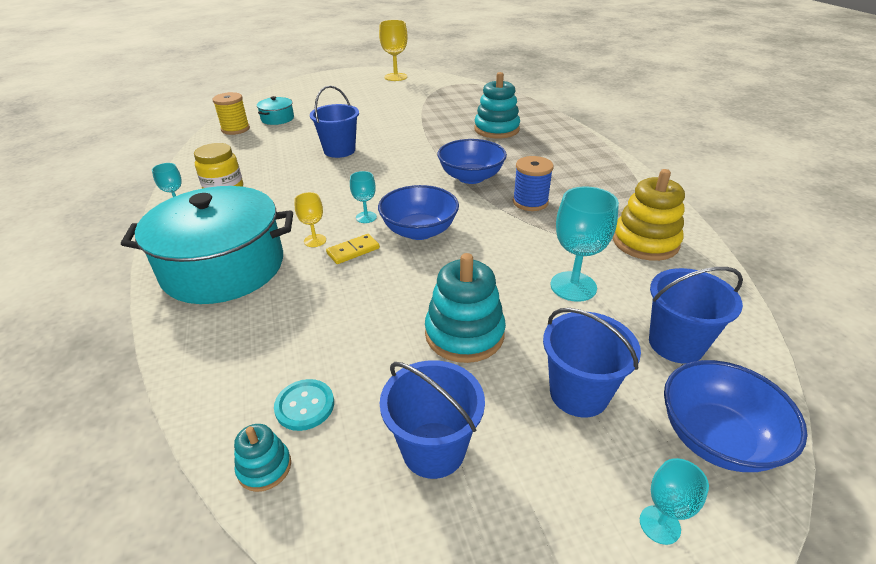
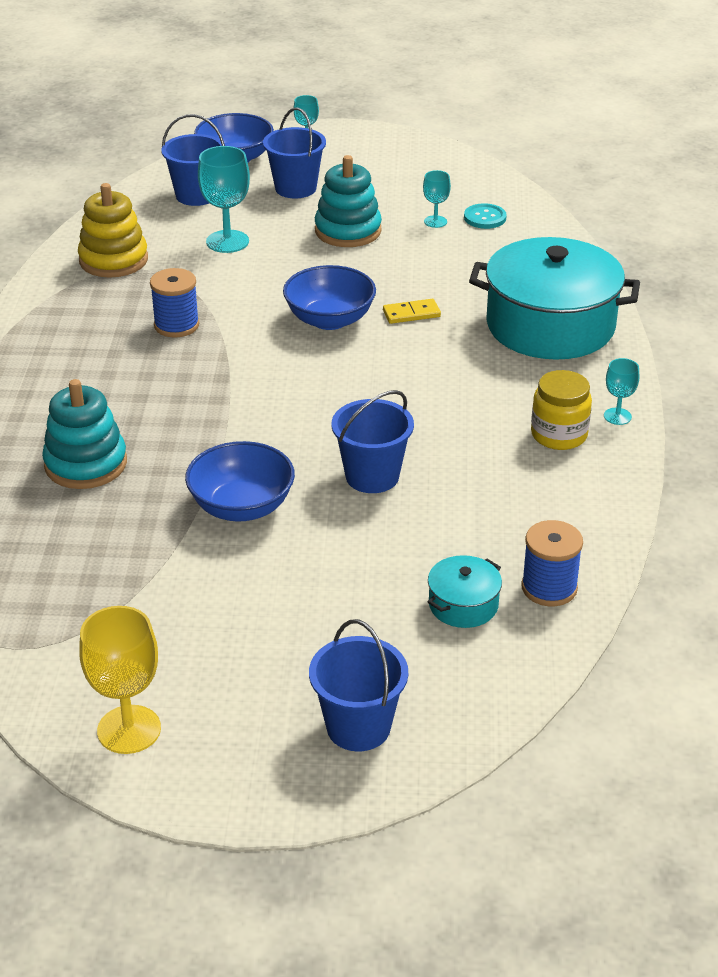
camera: 160 degrees left, 0 degrees up
yellow spool [213,92,250,135] -> blue spool [521,520,583,606]
turquoise stacking toy [234,424,291,492] -> none
yellow goblet [294,192,326,247] -> none
turquoise goblet [350,171,377,223] -> turquoise goblet moved to [423,170,451,228]
blue bucket [380,360,485,479] -> blue bucket moved to [309,619,408,751]
blue bowl [437,139,507,184] -> blue bowl moved to [185,441,295,521]

